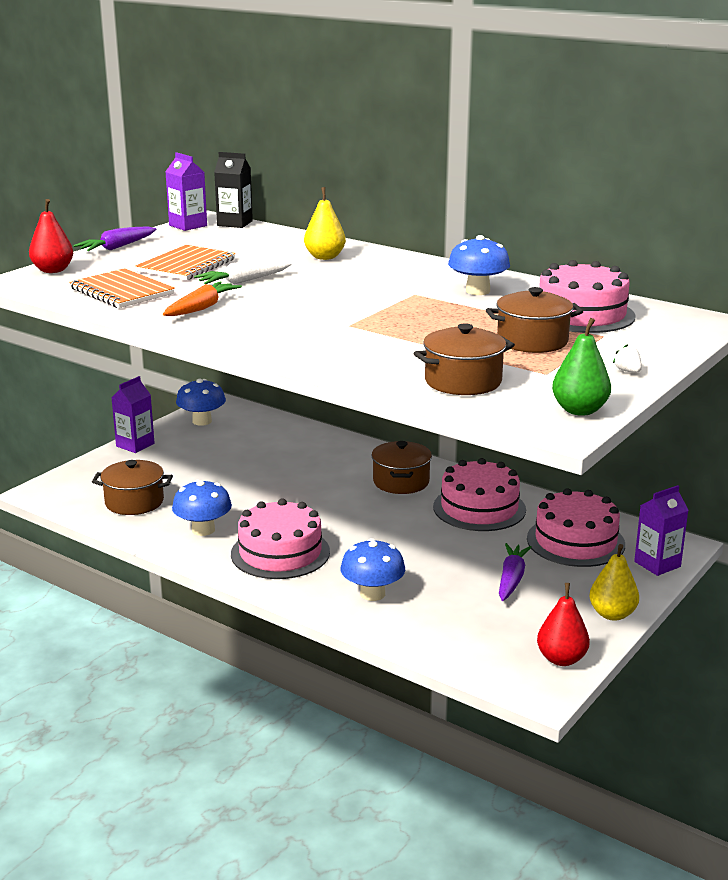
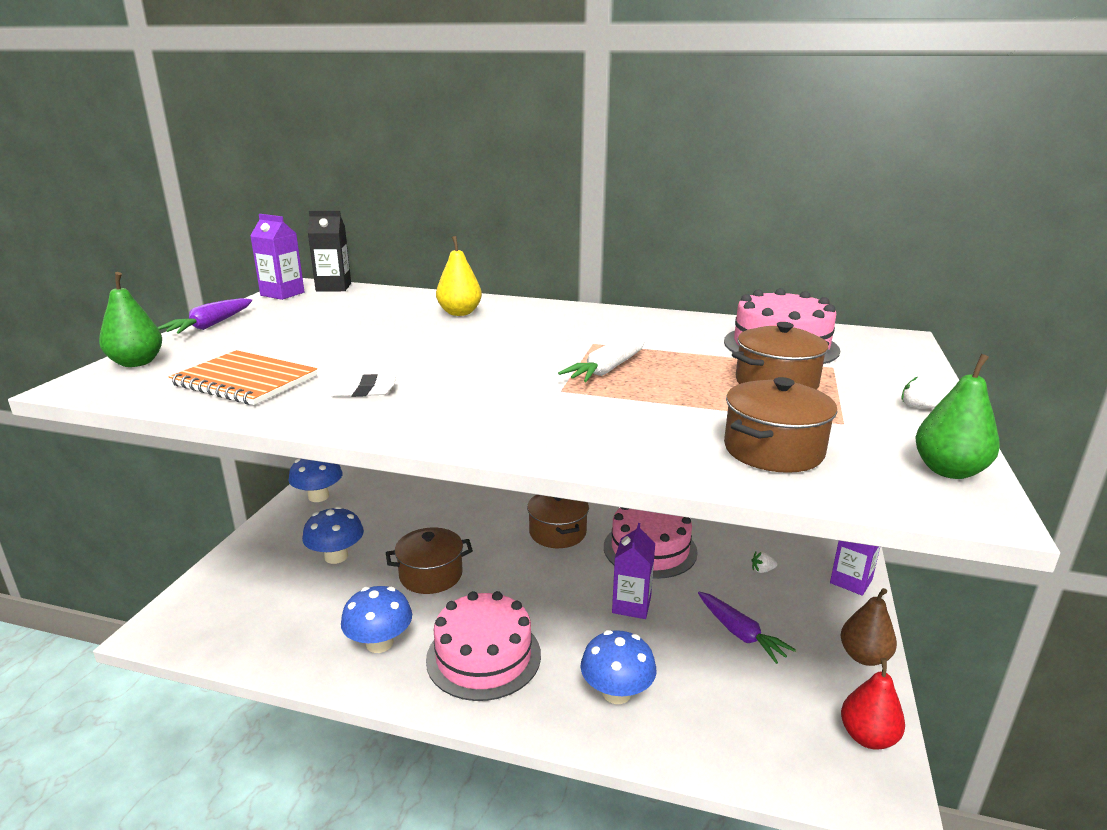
camera: 20 degrees left, 0 degrees up
red pear [29,199,73,273] -> green pear [99,272,162,367]
brown pot [92,460,173,515] -> brown pot moved to [386,528,473,594]
purple carton [111,376,154,453] -> purple carton moved to [612,523,655,619]
orange notebook [136,245,235,280] -> none
orange carrot [163,281,242,316] -> white eraser [331,374,396,397]
white carrot [194,260,291,285] -> white carrot moved to [558,339,645,382]
blue mushroom [448,235,510,295] -> blue mushroom moved to [302,506,364,564]
purple carrot [499,543,532,601] -> purple carrot turned 150 degrees clockwise [698,592,796,664]
pink cake [527,488,625,567] -> white strawberry [751,551,777,573]
yellow pear [590,544,639,621] -> brown pear [840,588,897,666]

